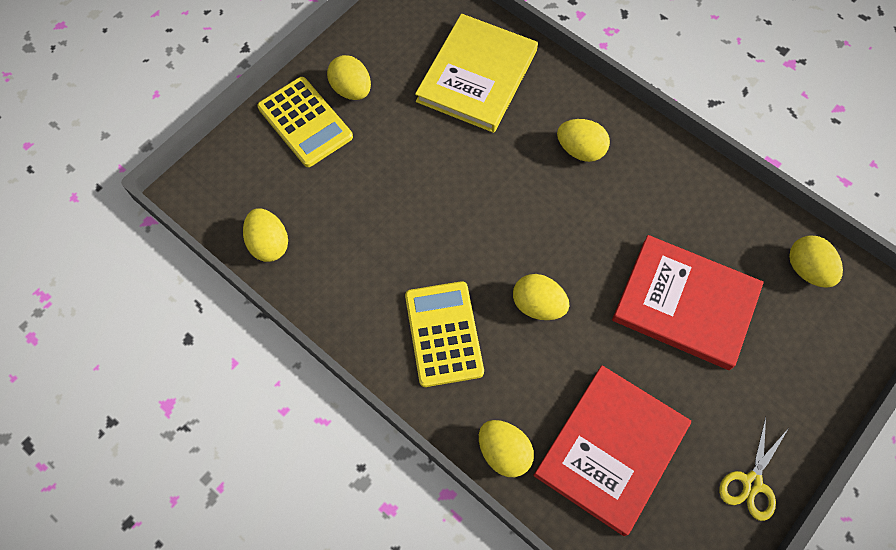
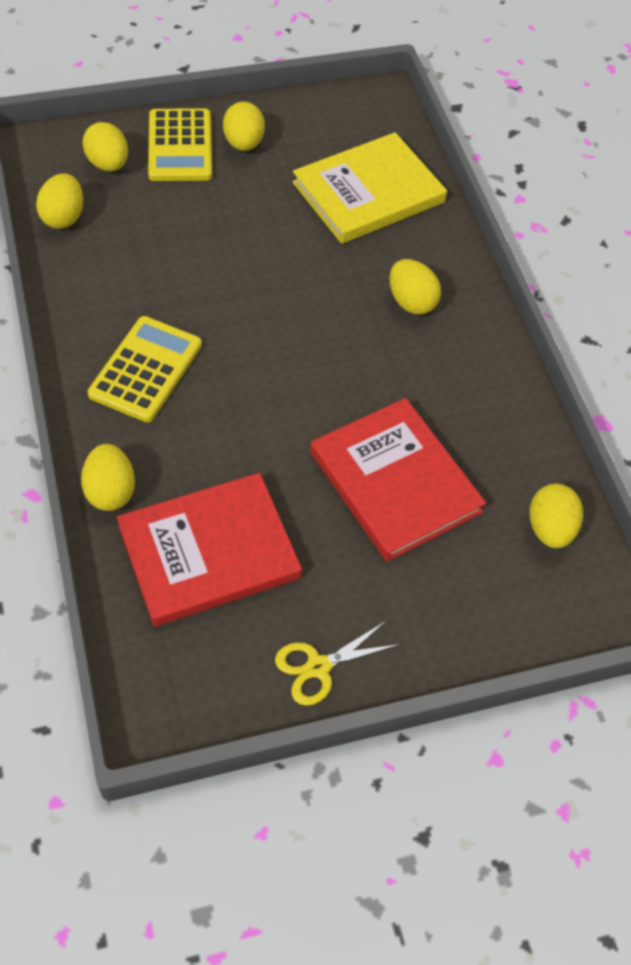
camera: 30 degrees right, 10 degrees down
yellow egg [513,274,570,320] -> yellow egg moved to [82,122,128,171]

